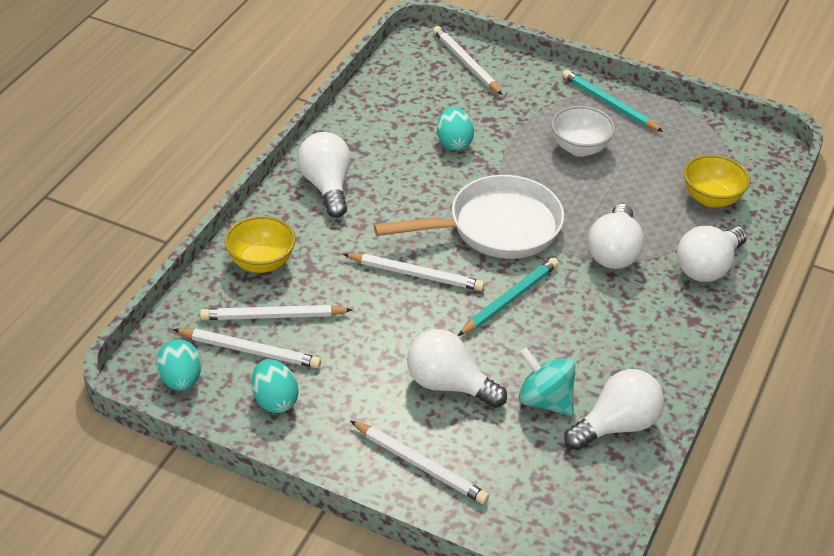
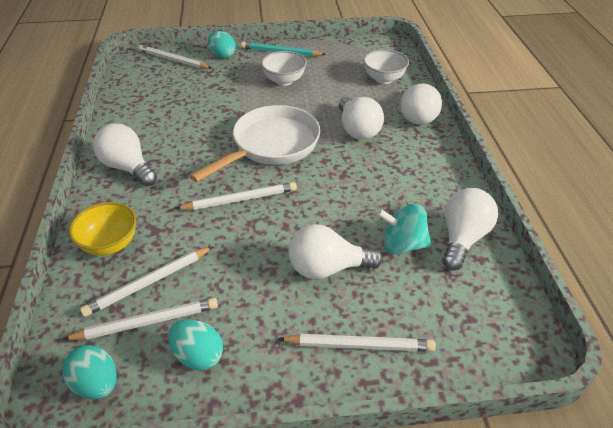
camera: 30 degrees left, 0 degrees up
turquoise egg [437,107,474,151] -> turquoise egg moved to [208,31,236,58]
turquoise pencil [457,257,559,336] -> none
yellow bowl [684,155,750,208] -> white bowl [363,49,409,84]

